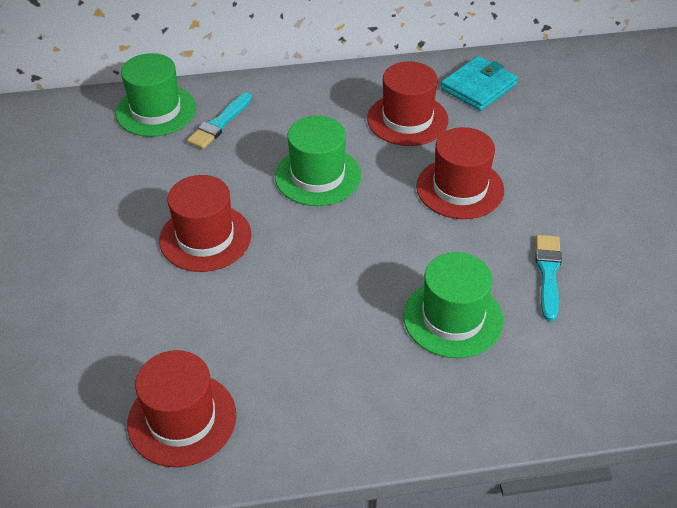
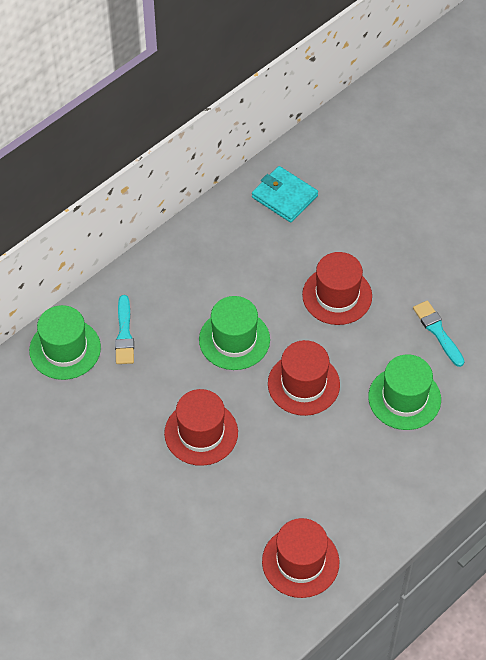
camera: 35 degrees left, 10 degrees up
red hat [367,61,448,146] -> red hat moved to [268,340,340,416]
turquoise wallet [441,56,518,111] -> turquoise wallet turned 60 degrees counterclockwise [252,166,318,223]

